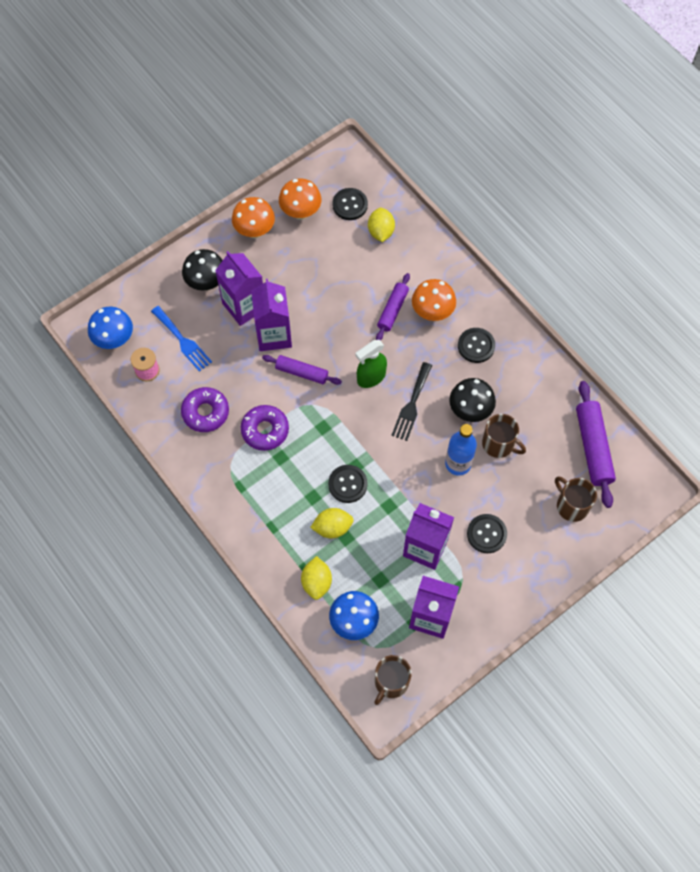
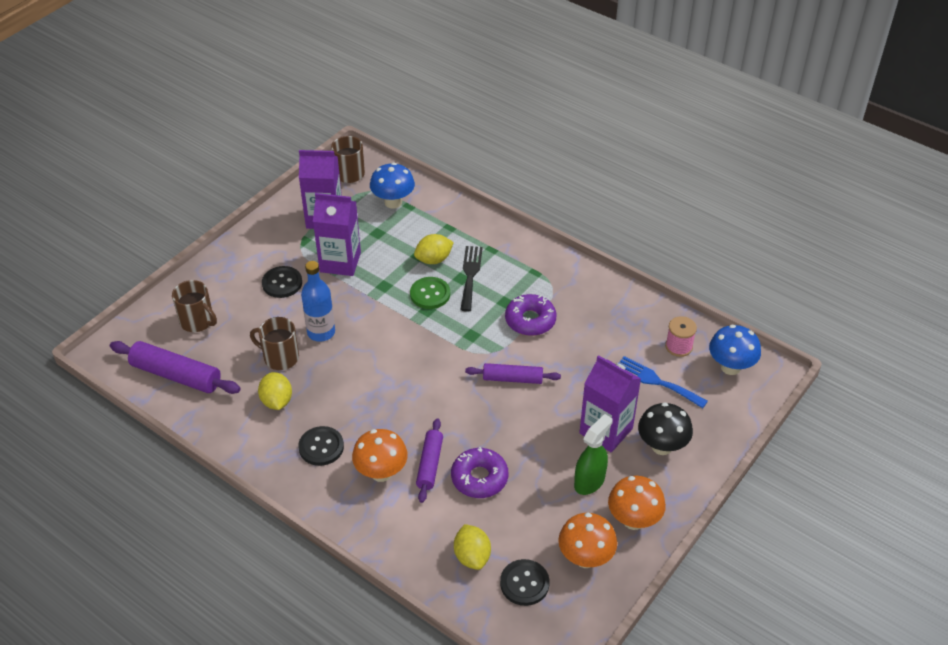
camera: 165 degrees right, 20 degrees down
purple donut [181,387,229,432] -> purple donut moved to [451,447,508,498]
purple carton [251,279,292,351] -> none
yellow lemon [301,556,332,600] -> yellow lemon moved to [258,372,292,410]
black button [328,465,368,503] -> green button [410,277,450,309]
green spray bottle [356,340,387,388] -> green spray bottle moved to [574,414,613,495]
black fork [391,362,432,441] -> black fork moved to [460,246,483,312]
black mushroom [449,378,496,422] -> none
purple rolling pin [576,381,616,508] -> purple rolling pin turned 45 degrees counterclockwise [110,341,241,394]

